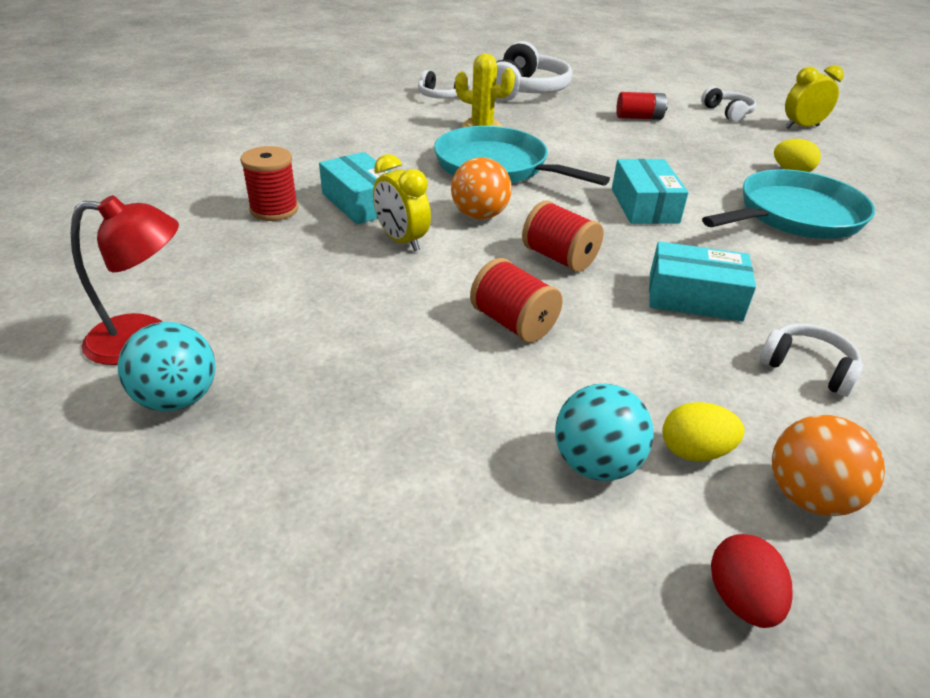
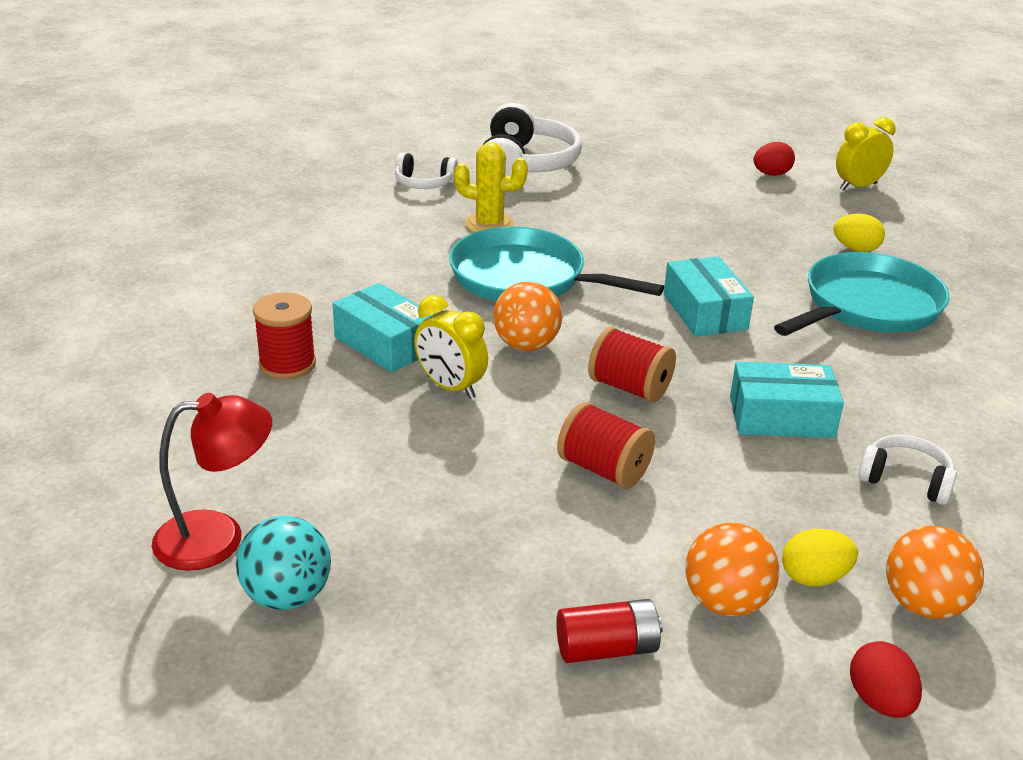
camera: 10 degrees left, 5 degrees down
turquoise ball [555,384,654,481] -> orange ball [685,523,779,616]
red battery [616,92,668,120] -> red battery moved to [556,599,663,663]
white headphones [701,86,757,122] -> red egg [754,142,795,176]

